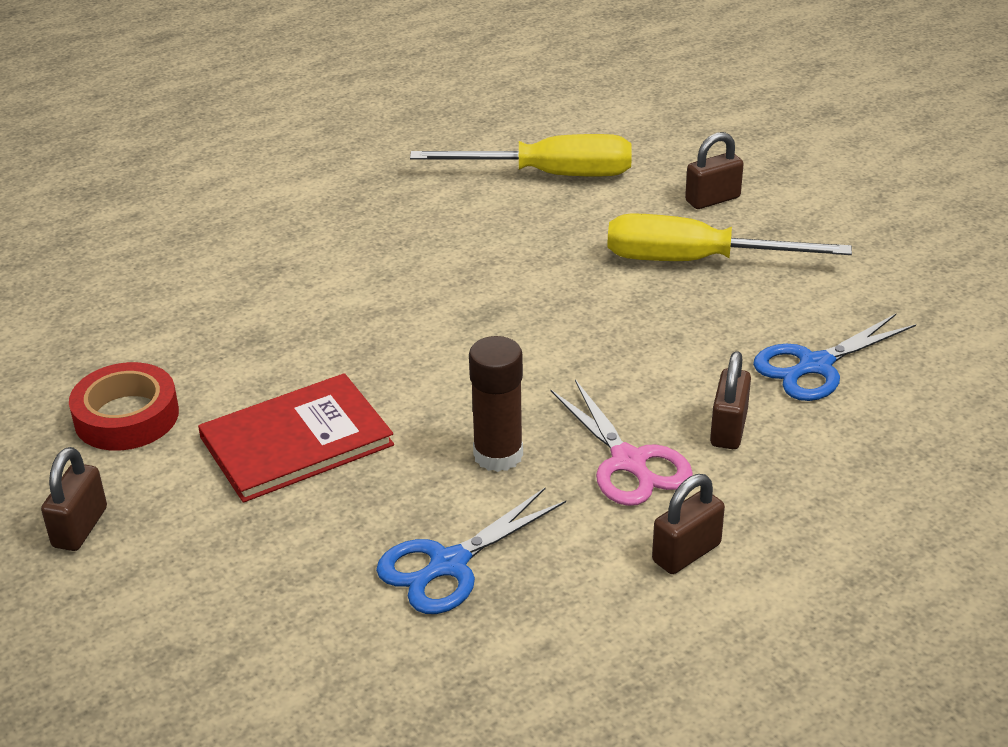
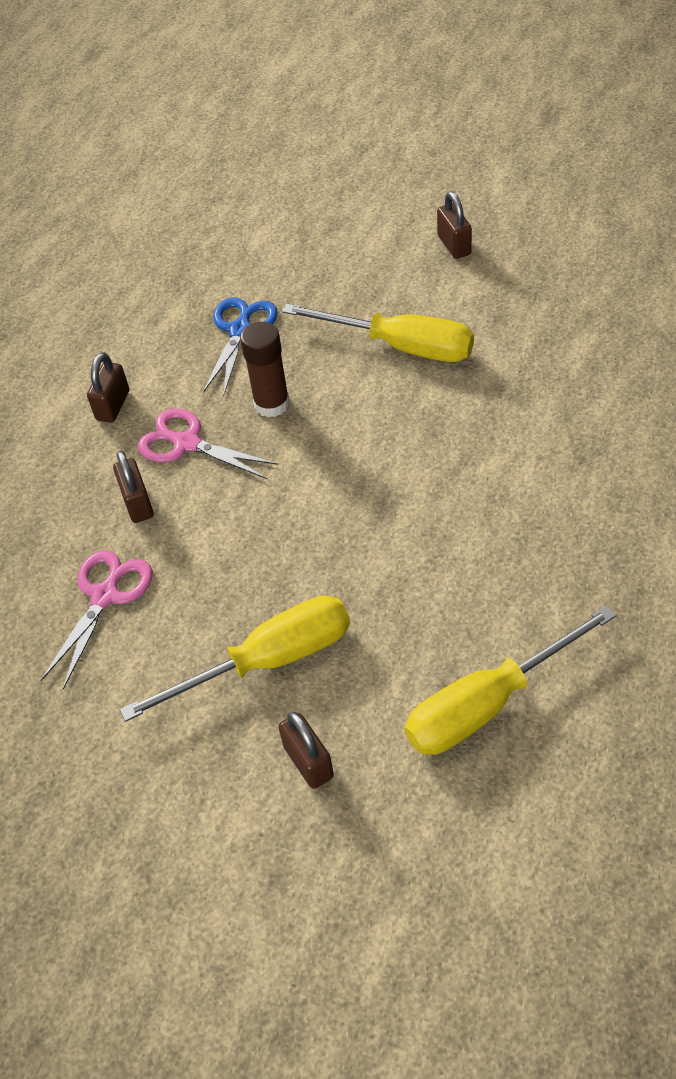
camera: 150 degrees right, 15 degrees up
red tape [69,362,179,451] -> none
red book [198,373,394,503] -> yellow screwdriver [282,304,474,362]
brown padlock [685,132,744,209] -> brown padlock turned 60 degrees counterclockwise [278,712,334,789]
blue scissors [753,314,916,401] -> pink scissors [41,550,153,689]

